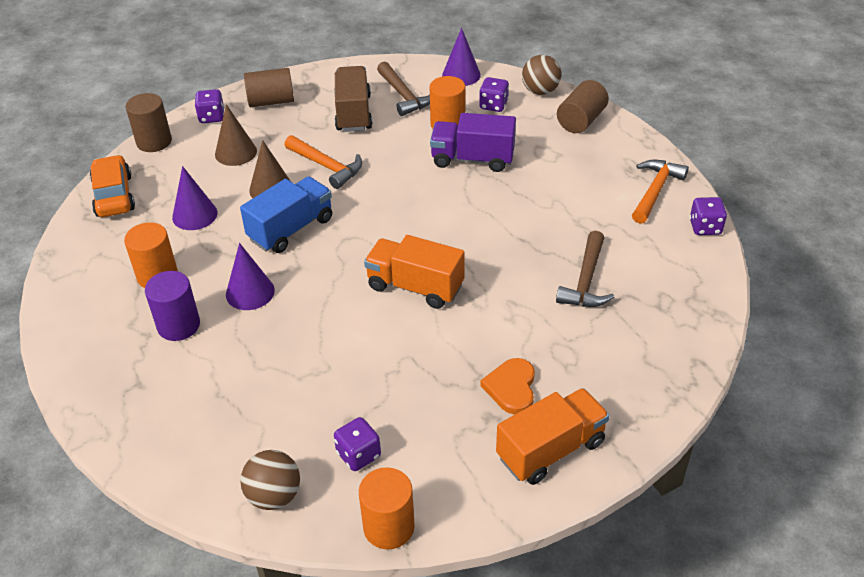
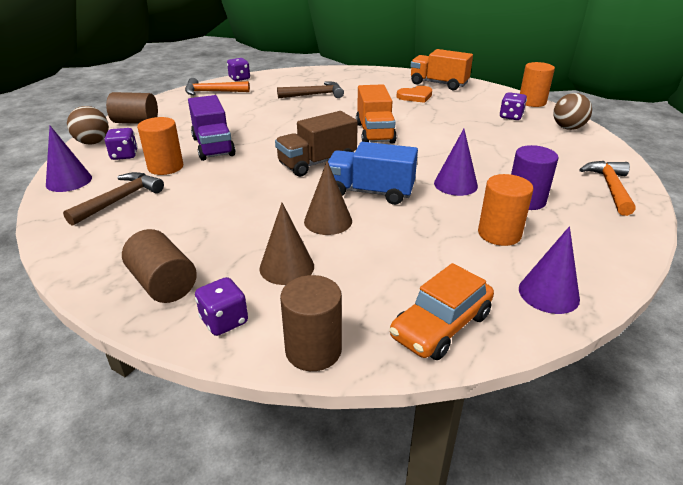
camera: 120 degrees left, 10 degrees down
purple cone [172,166,218,230] -> purple cone moved to [519,226,580,314]
orange hammer [284,135,362,189] -> orange hammer moved to [579,161,636,216]
brown truck [334,66,372,132] -> brown truck moved to [275,111,358,177]

